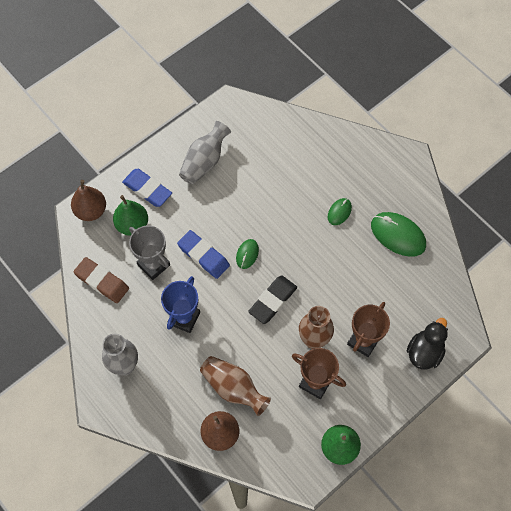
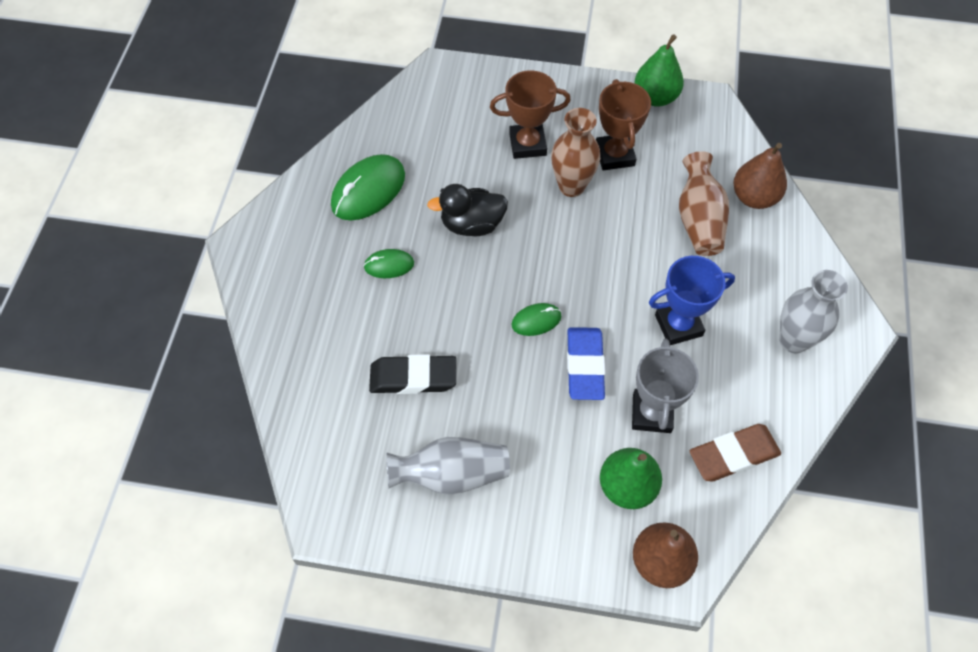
camera: 130 degrees left, 5 degrees down
brown eraser [73,257,129,303] -> brown eraser turned 75 degrees clockwise [690,424,781,482]
blue eraser [122,169,172,207] -> none
black eraser [248,276,297,324] -> black eraser moved to [369,354,456,394]
green mouse [371,212,426,257] -> green mouse turned 45 degrees clockwise [331,154,405,220]
black duck [407,318,448,369] -> black duck moved to [427,184,508,236]

